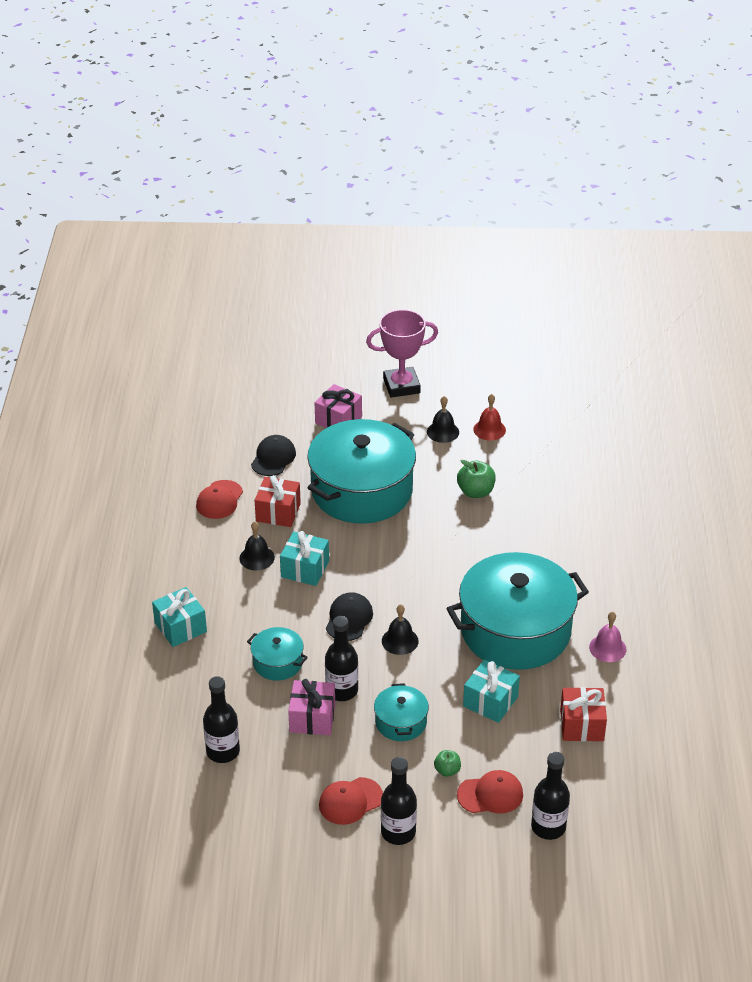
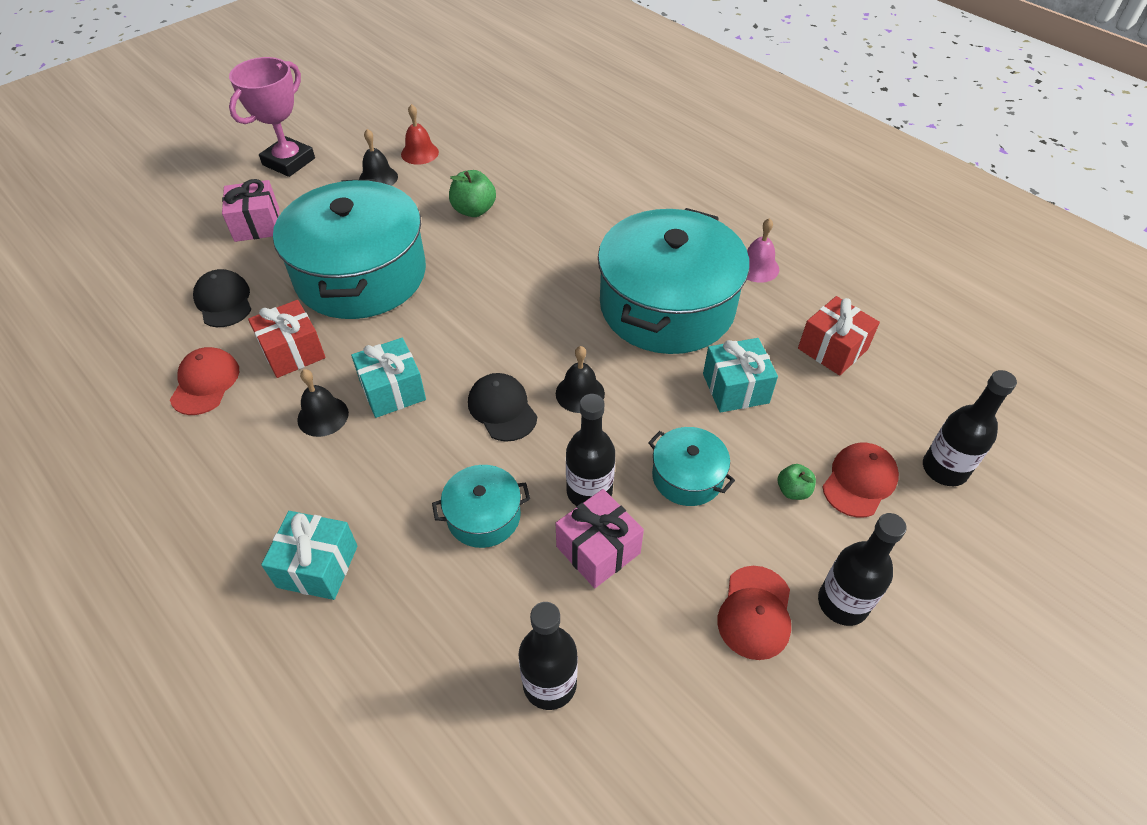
camera: 45 degrees left, 10 degrees up
red cap [196,480,243,519] -> red cap turned 150 degrees counterclockwise [170,347,239,415]

